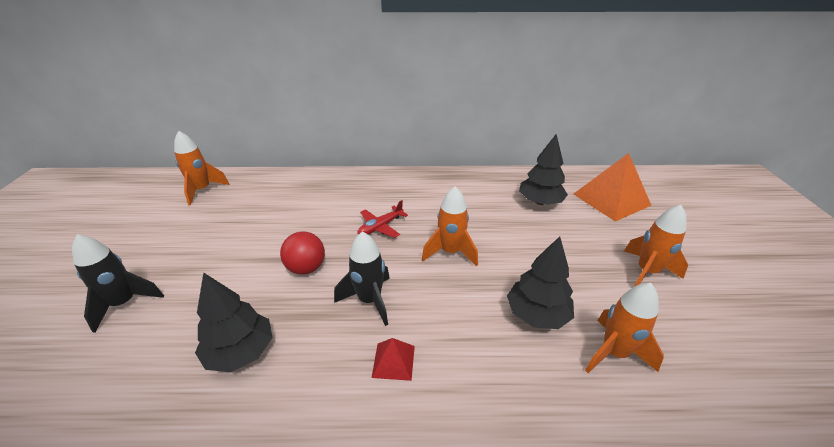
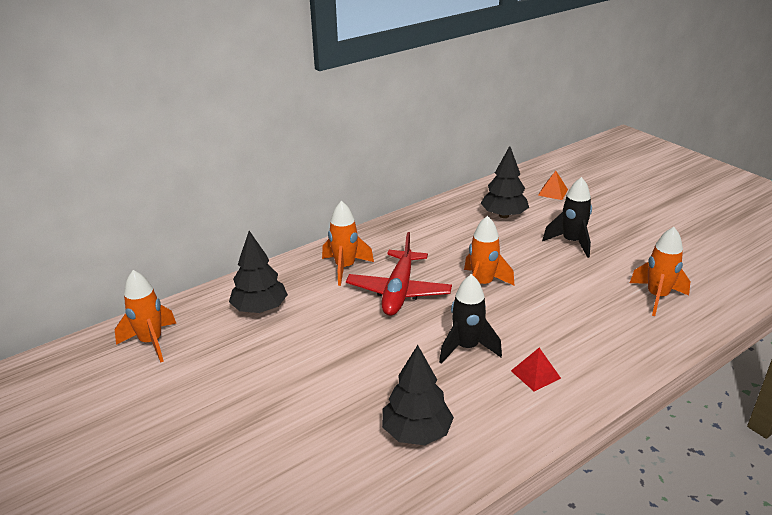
camera: 35 degrees left, 5 degrees down
black rocket [72,234,164,333] -> black rocket moved to [542,177,592,258]
red ball [280,231,325,275] -> none
red plane [358,200,408,238] -> red plane [346,232,452,316], size x1.73
black tree [507,236,574,329] -> black tree moved to [229,231,288,313]
orange pyramid [574,153,652,221] -> orange pyramid [538,171,568,200], size x0.48
orange rocket [624,205,688,287] -> orange rocket moved to [322,201,374,286]

